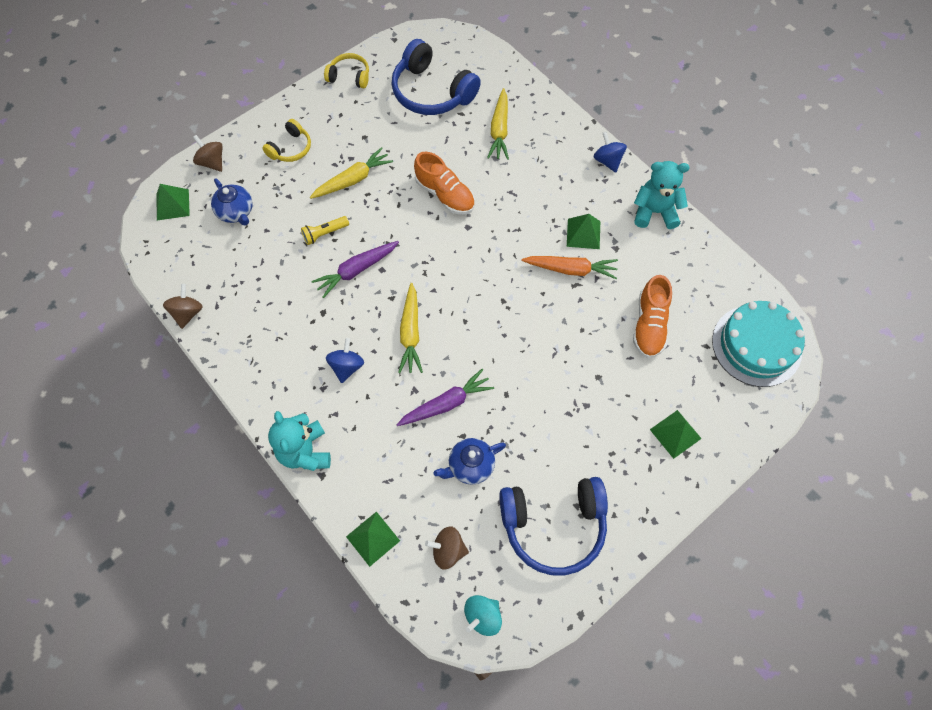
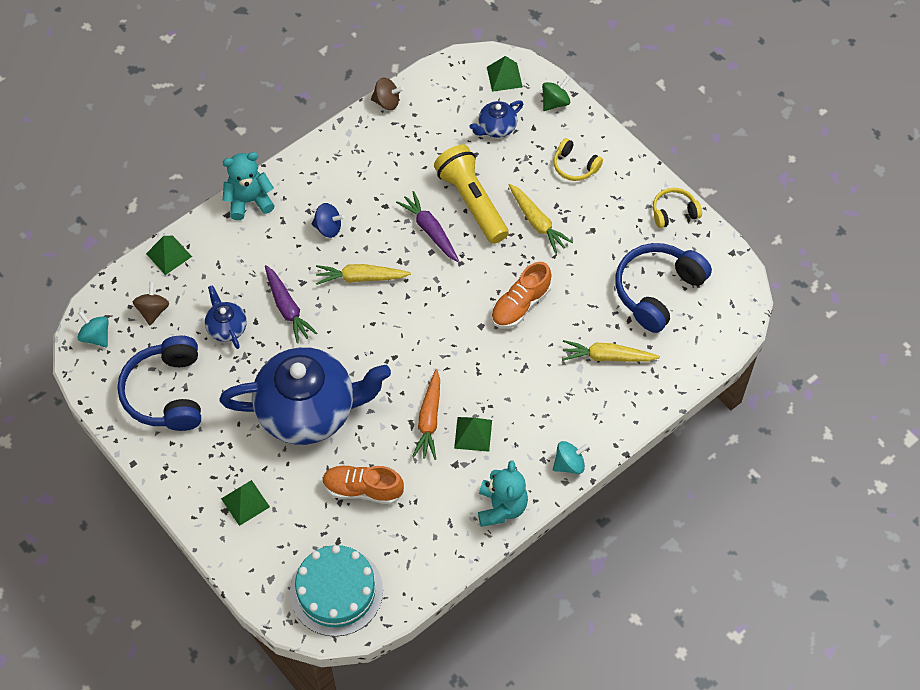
camera: 90 degrees right, 5 degrees down
brown spinning top [193,135,223,172] -> green spinning top [542,77,570,111]
yellow flashlight [301,216,349,245] -> yellow flashlight [434,145,509,244], size x2.23
yellow headphones [324,53,369,88] -> yellow headphones turned 120 degrees counterclockwise [653,188,702,228]
blue spinning top [594,131,627,173] -> turquoise spinning top [553,441,590,474]
none -> blue teapot [220,347,391,445]

